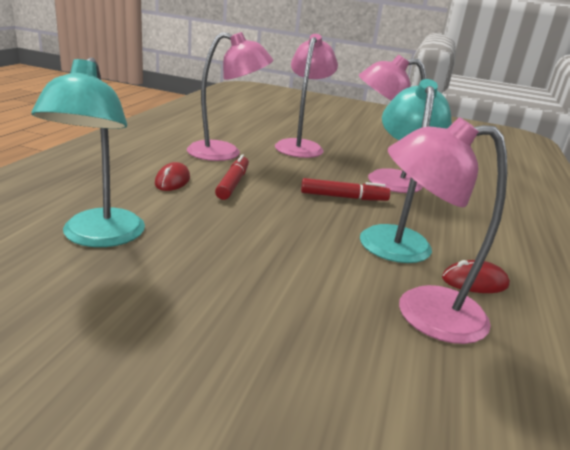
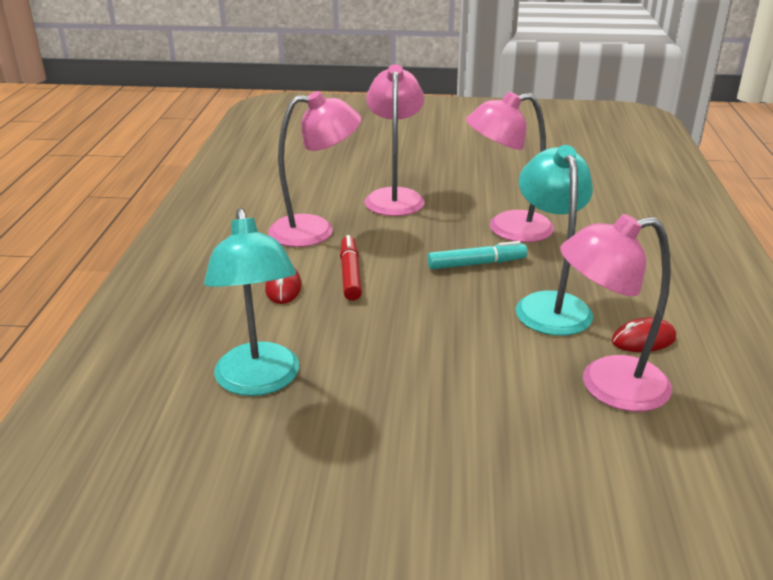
camera: 10 degrees left, 5 degrees up
red marker [301,178,390,201] -> turquoise marker [428,241,527,270]

